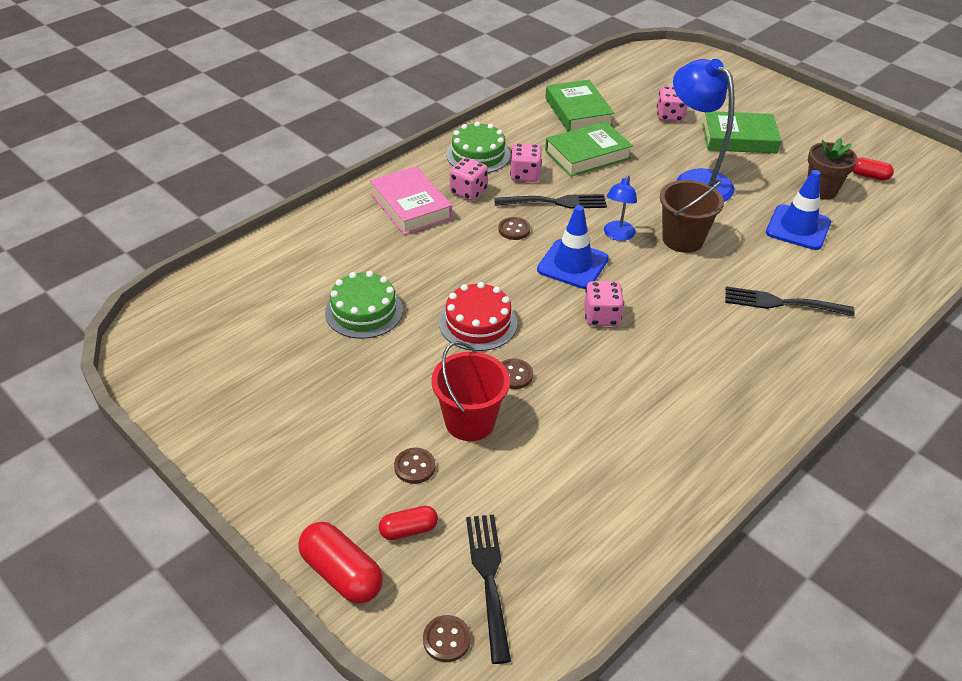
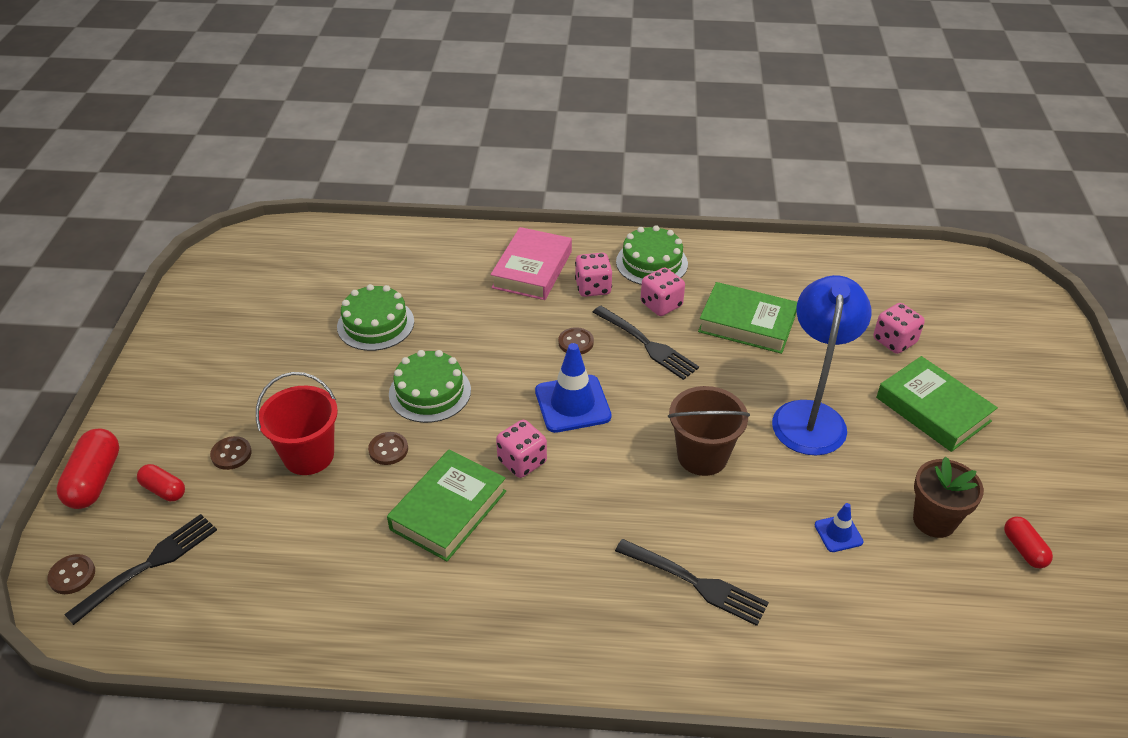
camera: 50 degrees right, 0 degrees up
red cake [439,282,517,351] -> green cake [389,350,471,423]
green book [545,79,614,132] -> green book moved to [387,450,506,561]
blue lamp [604,175,637,241] -> none
black fork [725,287,855,317] -> black fork turned 150 degrees clockwise [615,539,769,626]
blue traffic cone [766,170,831,250] -> blue traffic cone [815,503,863,552], size x0.52

